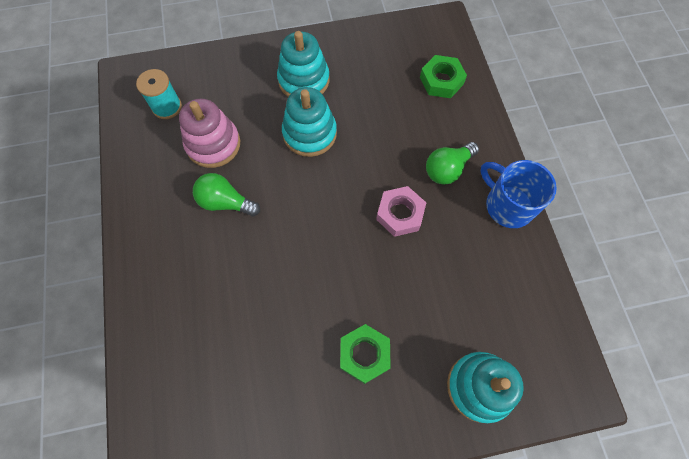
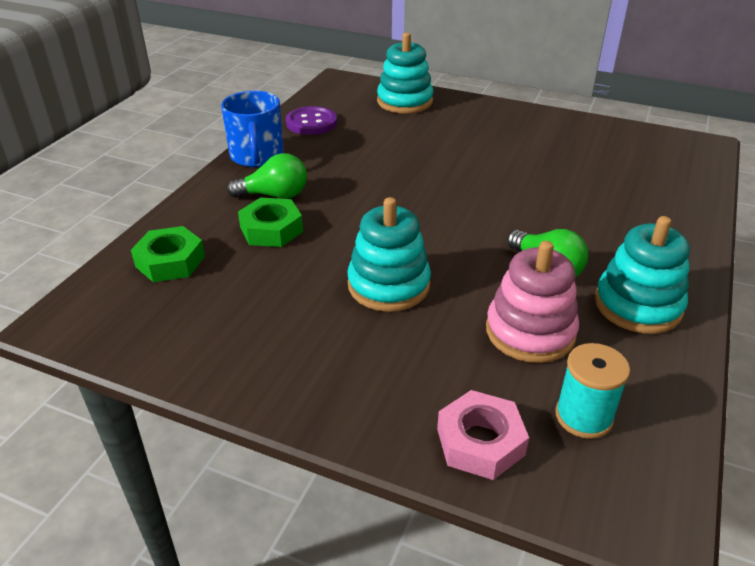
camera: 145 degrees left, 30 degrees down
turquoise stacking toy [277,31,329,97] -> turquoise stacking toy moved to [595,216,690,334]
green nut [340,324,391,384] -> green nut moved to [238,198,303,247]
pink nut [376,186,426,237] -> pink nut moved to [437,390,529,480]
none -> purple button [286,106,337,135]

